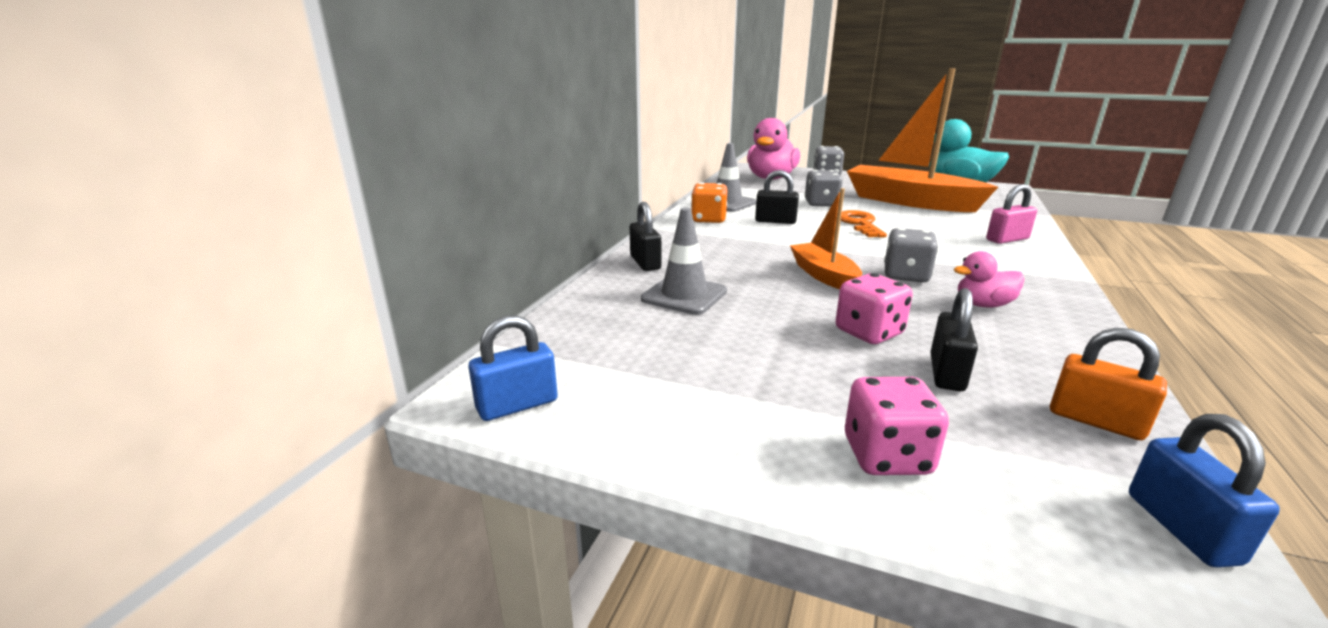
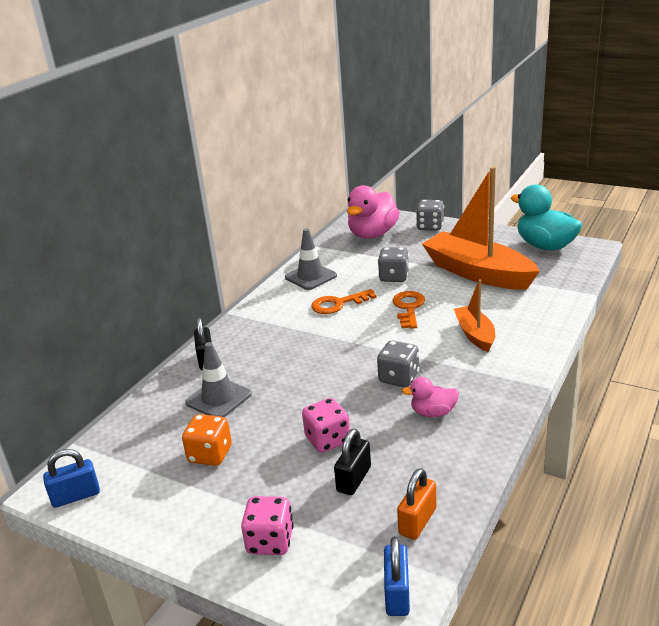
camera: 10 degrees right, 5 degrees up
orange dice [691,182,727,223] -> orange dice moved to [182,414,232,466]
black padlock [755,170,799,224] -> orange key [311,289,376,314]
orange boat [790,188,862,290] -> orange boat moved to [454,279,495,352]
pink padlock [986,184,1037,244] -> none
orange padlock [1050,328,1167,440] -> orange padlock turned 75 degrees clockwise [397,468,436,540]

